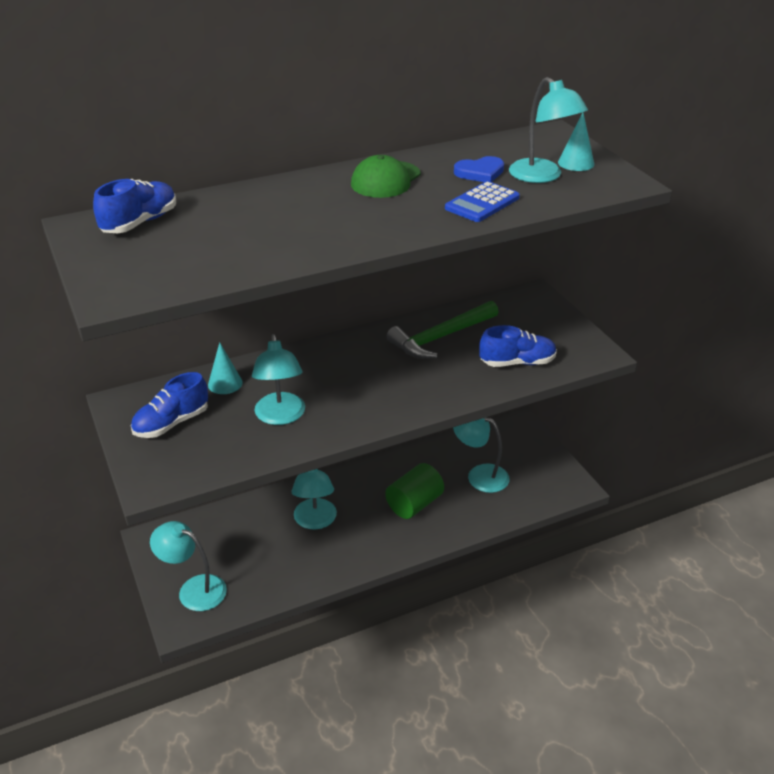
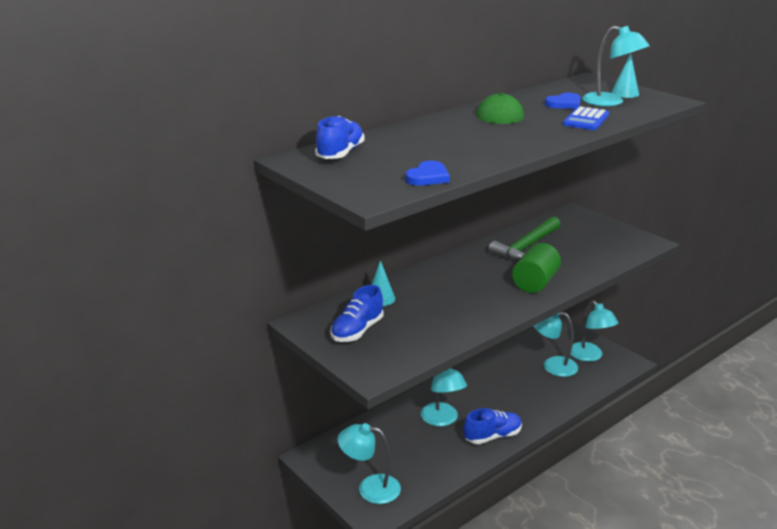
camera: 15 degrees left, 10 degrees down
turquoise lamp [252,334,305,425] -> turquoise lamp moved to [570,300,619,362]
green cylinder [385,463,444,519] -> green cylinder moved to [512,243,561,293]
blue shoe [479,325,557,367] -> blue shoe moved to [463,408,522,444]
none -> blue heart [405,161,450,186]

